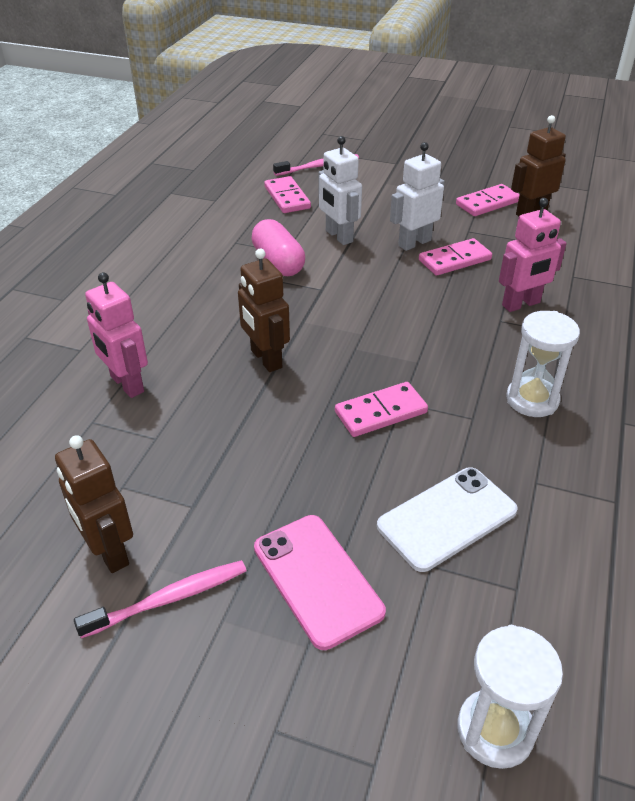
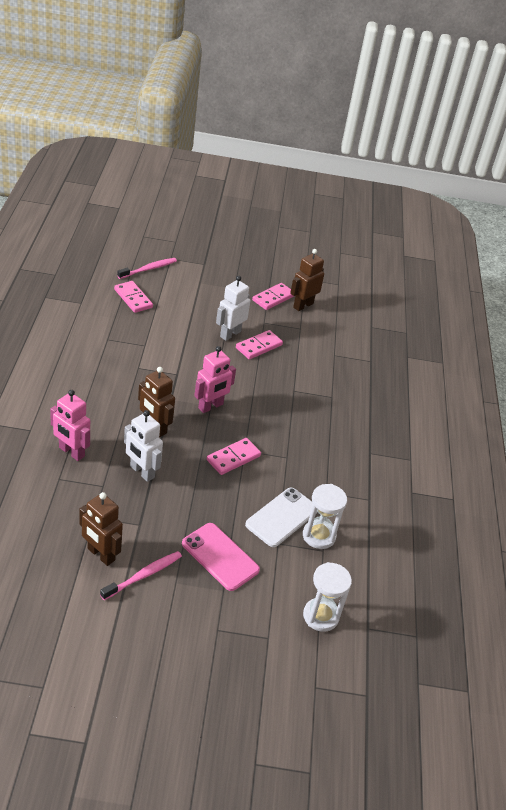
camera: 20 degrees left, 0 degrees up
pink capsule [252,219,305,276] -> none
white robot [319,136,362,245] -> white robot moved to [124,410,163,482]
pink robot [499,198,567,312] -> pink robot moved to [194,346,236,413]
white hourglass [506,311,580,417] -> white hourglass moved to [303,484,347,549]

